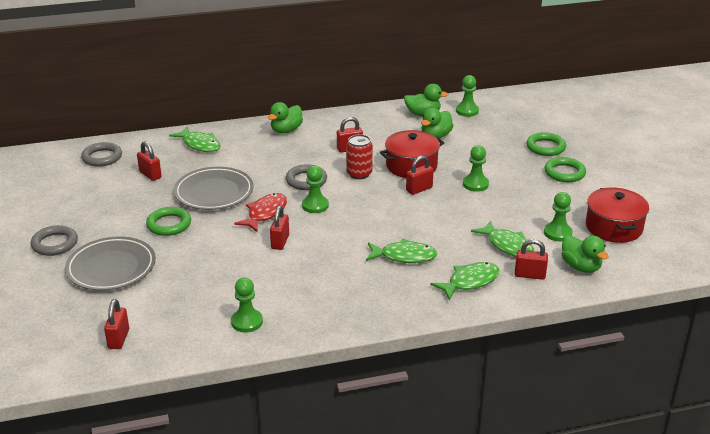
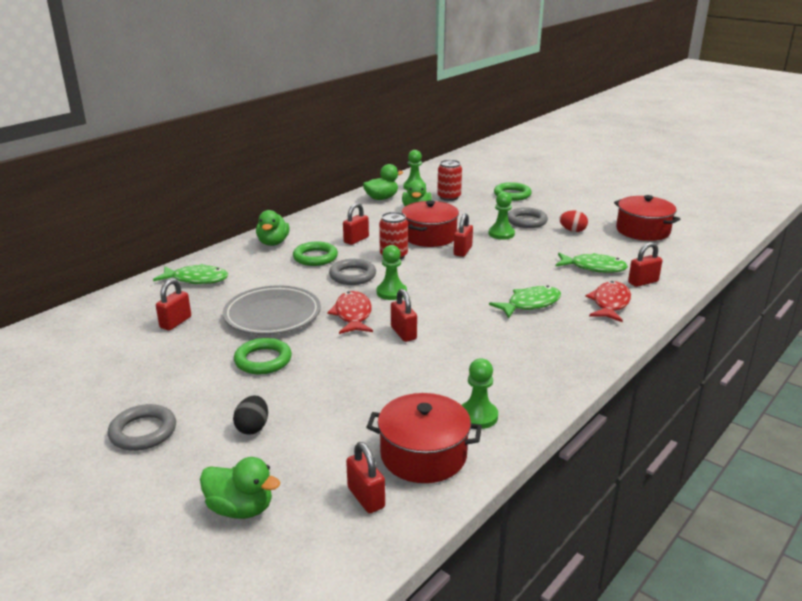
camera: 35 degrees left, 5 degrees down
grey plate [65,236,156,291] -> black egg [233,396,268,434]
grey ring [81,142,122,167] -> grey ring moved to [508,207,548,228]
red padlock [137,141,162,181] -> red padlock turned 75 degrees counterclockwise [156,279,191,331]
green fish [431,262,499,301] -> red fish [585,281,631,322]
green ring [544,157,586,182] -> green ring moved to [293,241,338,266]
green pawn [544,192,572,241] -> none
green duck [561,235,609,273] -> green duck moved to [200,457,280,519]
none -> red pot [366,393,482,483]
none -> red can [437,160,462,201]
none -> red egg [559,211,588,232]

